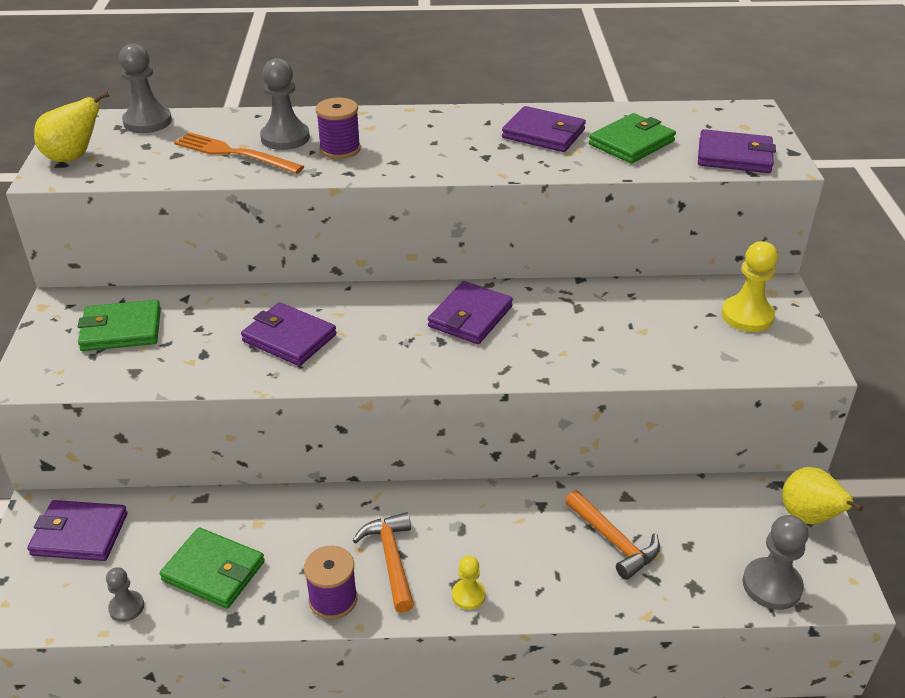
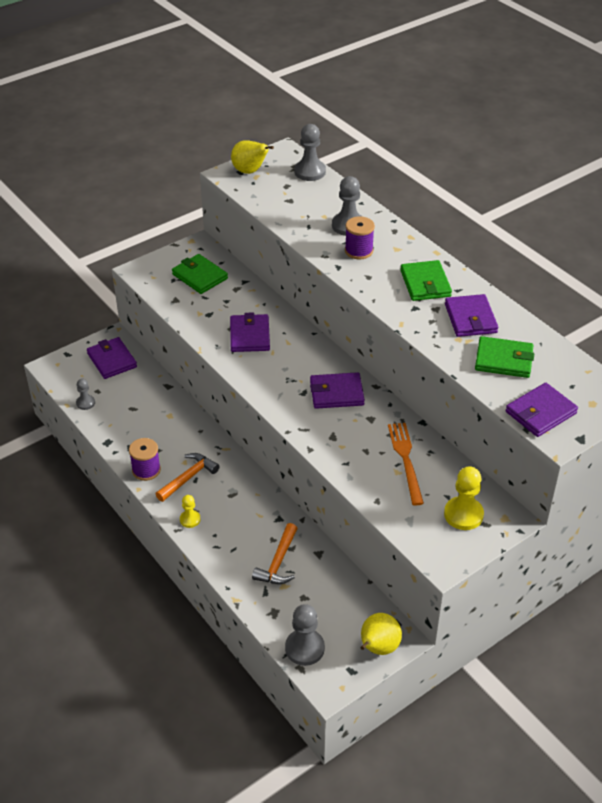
camera: 55 degrees right, 5 degrees up
green wallet [160,528,265,609] -> green wallet moved to [400,260,452,301]
orange fork [174,132,304,174] -> orange fork moved to [388,423,424,505]
purple wallet [698,129,776,173] -> purple wallet turned 75 degrees clockwise [505,383,578,437]

